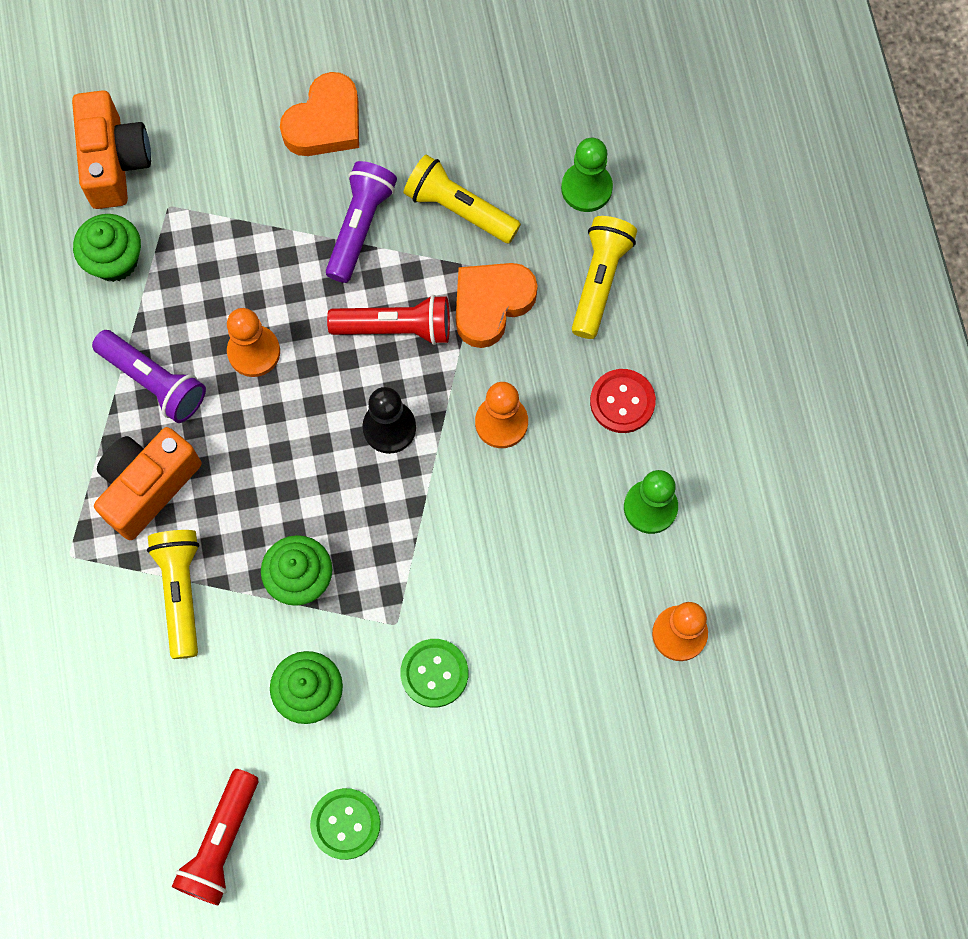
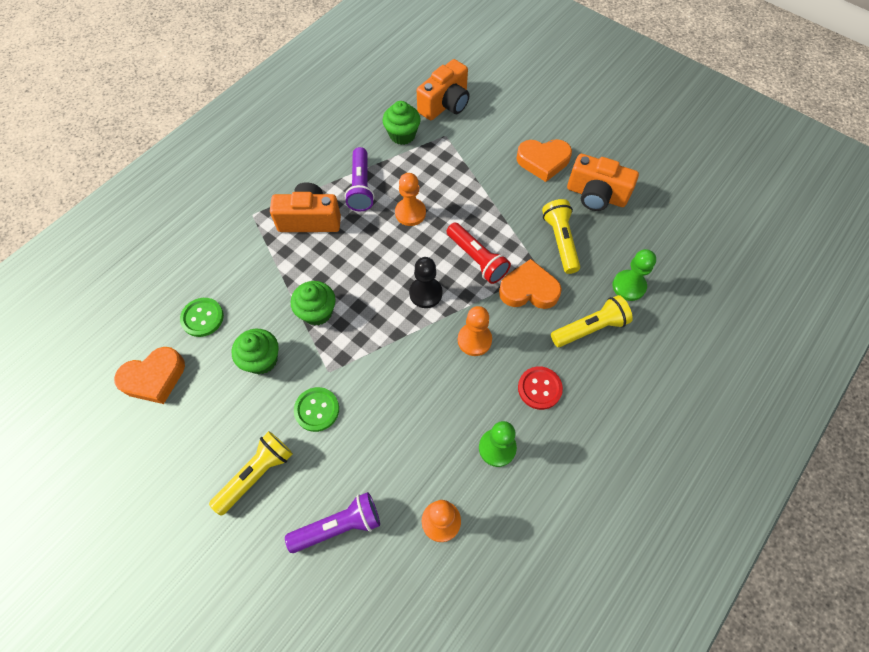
camera: 50 degrees right, 10 degrees down
yellow flashlight [147,530,200,659] -> yellow flashlight moved to [209,431,293,516]
red flashlight [172,769,258,906] -> orange heart [114,347,185,404]
green button [310,788,381,860] -> green button moved to [180,298,224,337]
purple flashlight [326,161,397,283] -> purple flashlight moved to [285,492,380,553]
none -> orange camera [567,154,639,211]

